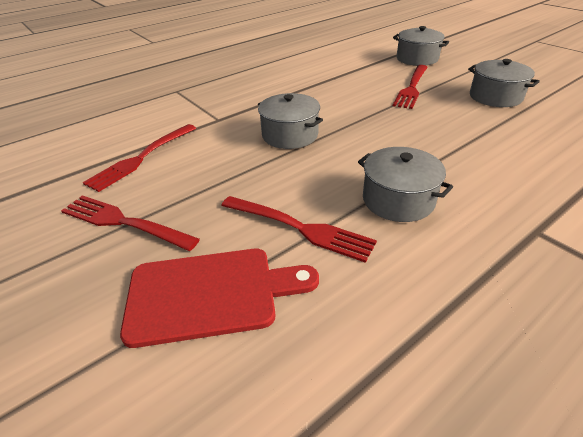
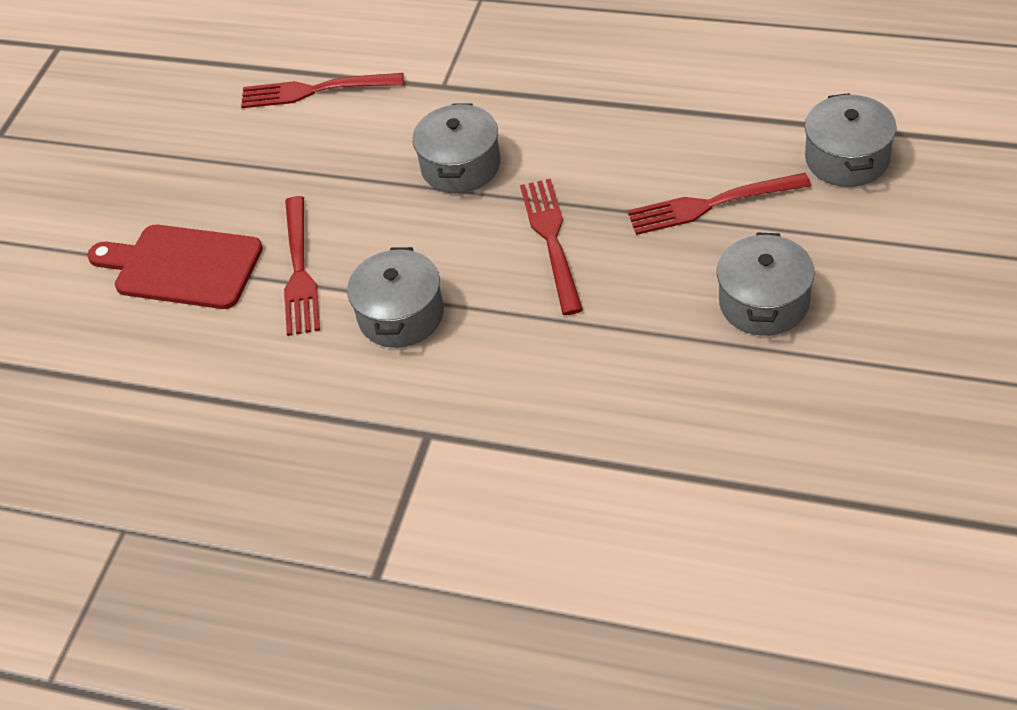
camera: 60 degrees right, 10 degrees up
red fork [61,195,200,251] -> red fork moved to [520,179,583,315]
red cutting board [120,249,319,348] -> red cutting board turned 150 degrees clockwise [87,225,263,309]

